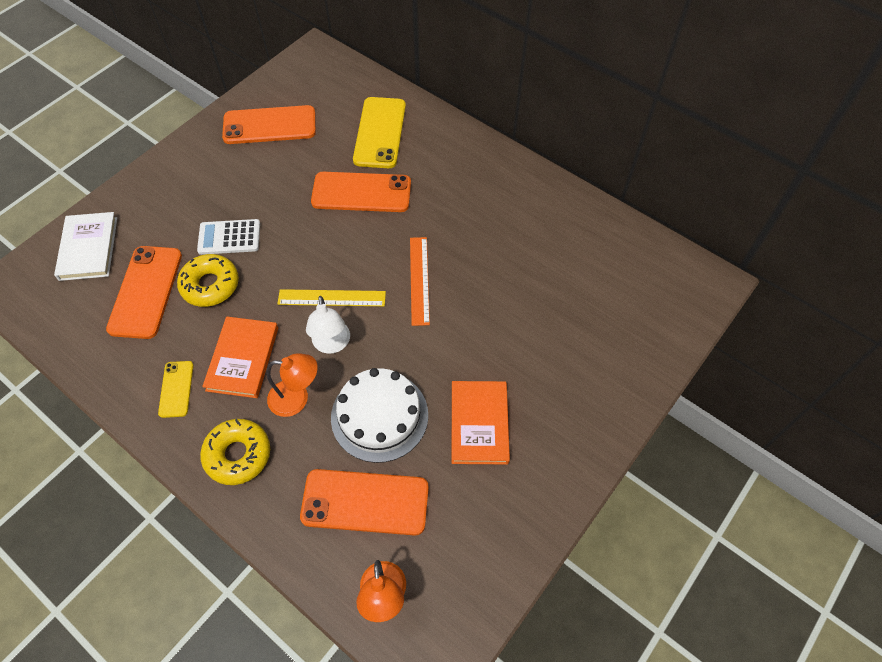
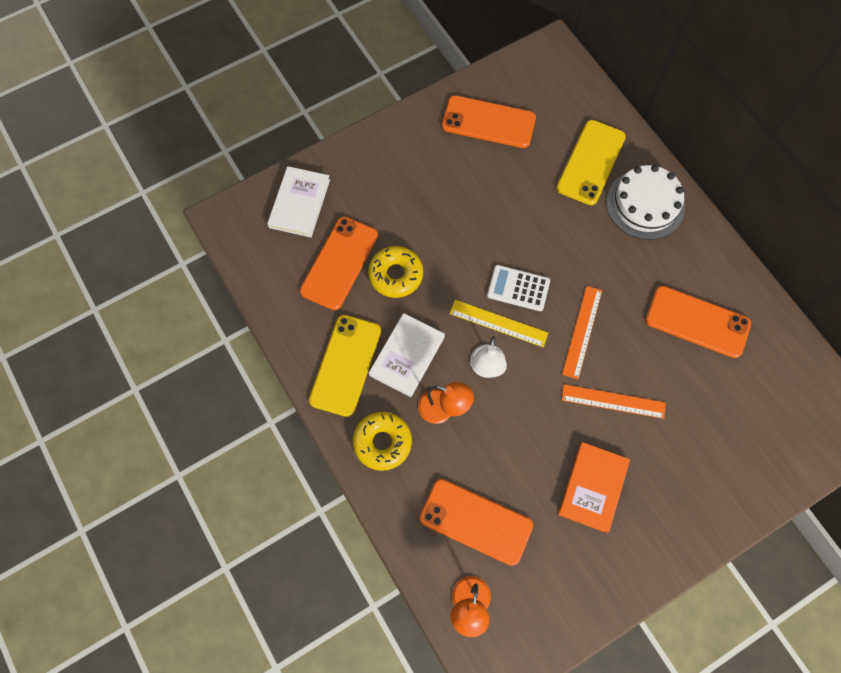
camera: 20 degrees right, 10 degrees up
yellow phone [158,361,194,418] -> yellow phone [309,315,381,417], size x1.88
white calculator [197,219,260,255] -> white calculator moved to [487,265,550,311]
orange book [202,316,278,398] -> white book [369,313,445,397]
orange phone [311,172,411,212] -> orange phone moved to [645,286,751,358]
white cake [331,368,428,463] -> white cake moved to [606,165,685,240]
none -> orange ruler [562,384,666,419]

